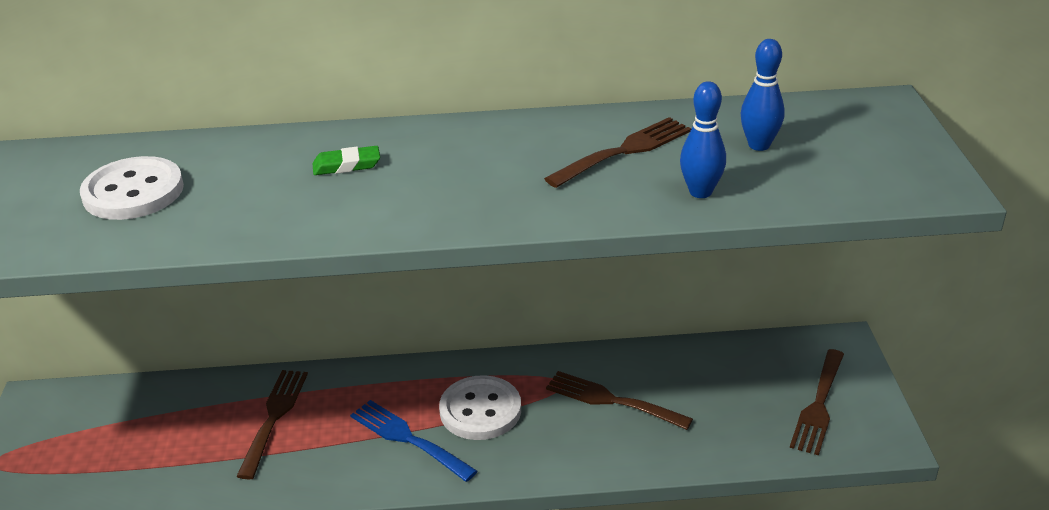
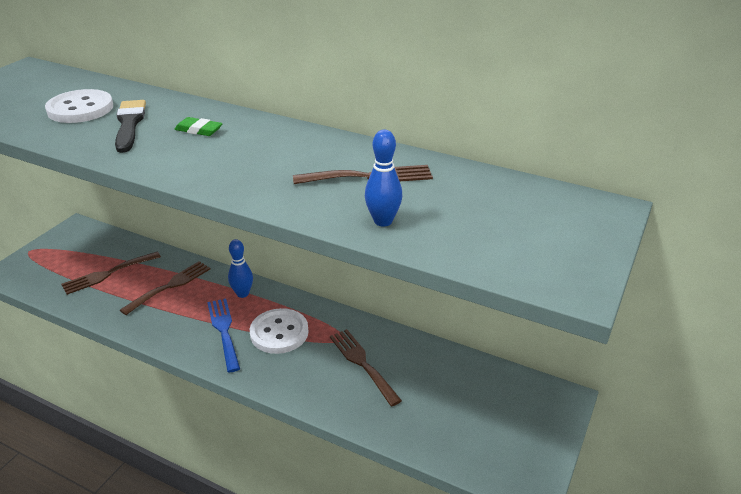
camera: 30 degrees right, 0 degrees up
blue bowling pin [740,39,785,151] -> blue bowling pin moved to [228,239,253,298]
brown fork [790,349,844,455] -> brown fork moved to [61,252,161,295]
none -> black brush [115,100,146,153]

